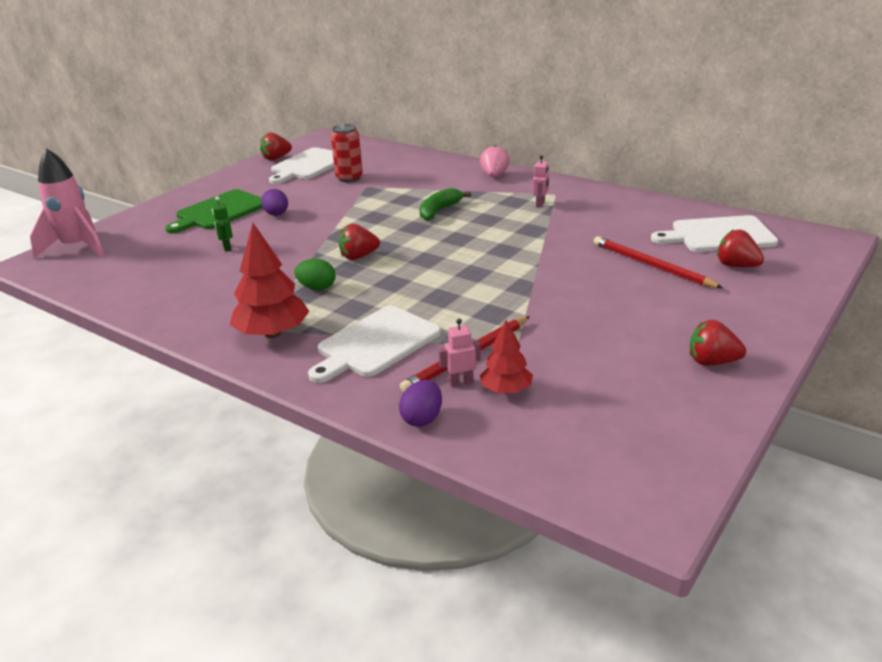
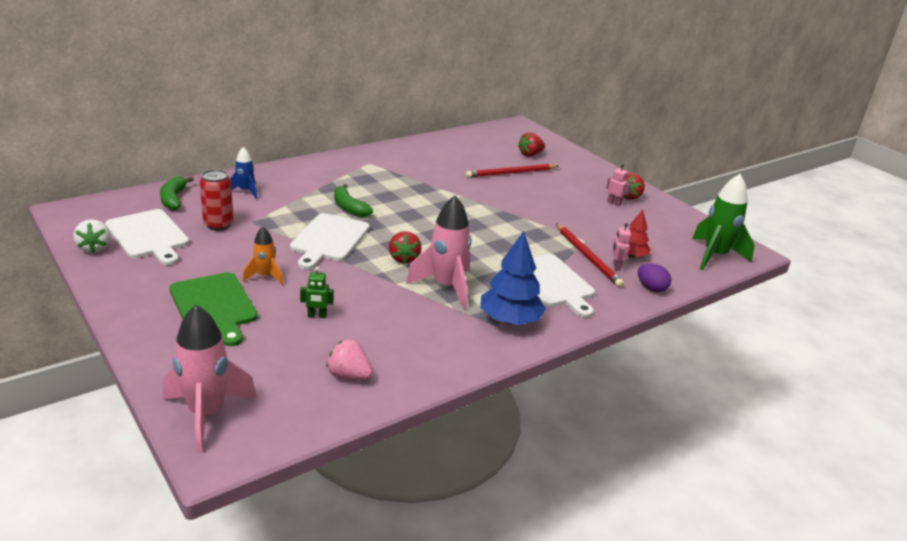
camera: 75 degrees left, 0 degrees up
red tree [230,223,310,338] -> blue tree [480,231,546,325]
red strawberry [260,132,292,161] -> white strawberry [73,219,111,253]
purple egg [261,189,288,216] -> orange rocket [242,227,283,285]
green egg [294,259,336,290] -> pink rocket [406,196,471,310]
pink strawberry [480,145,510,177] -> pink strawberry moved to [326,339,373,380]
pink robot [533,155,549,208] -> pink robot moved to [606,164,631,206]
white cutting board [651,215,778,252] -> white cutting board moved to [290,213,370,269]
none -> green banana [160,176,194,210]
none -> blue rocket [230,147,257,199]
none -> green rocket [692,174,755,270]

